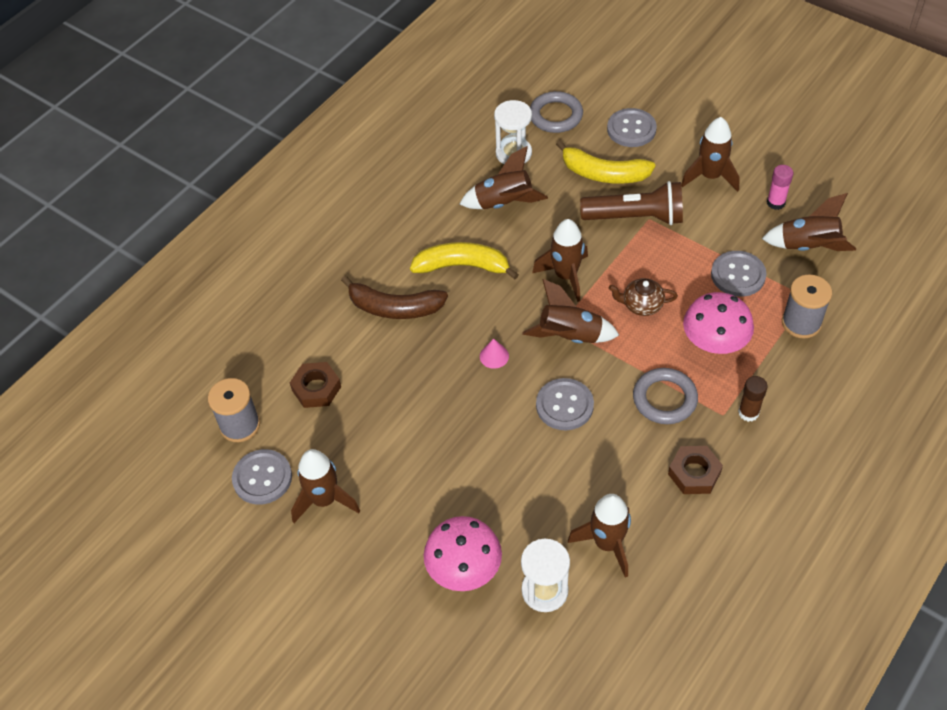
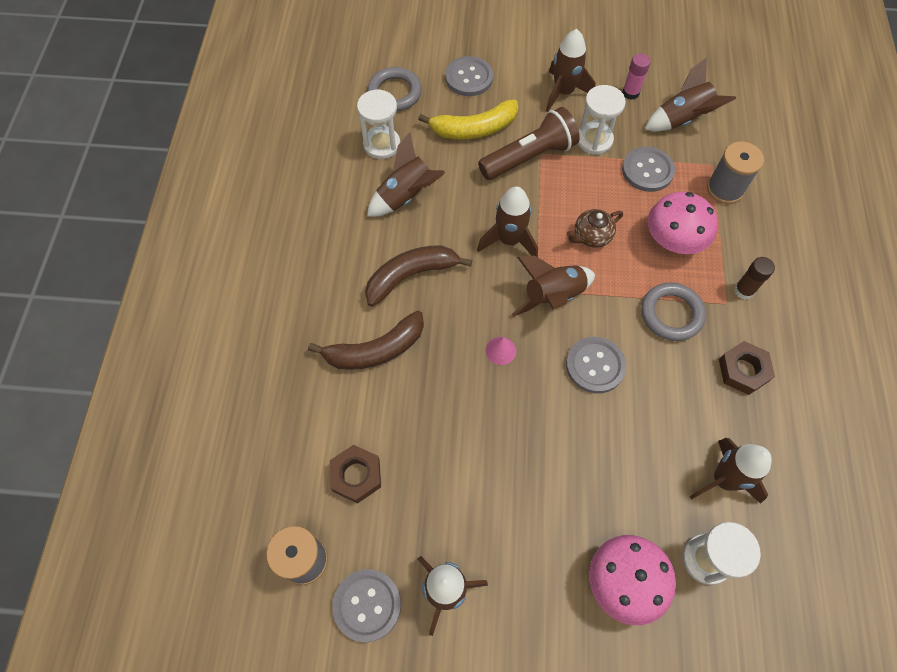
camera: 35 degrees left, 10 degrees up
yellow banana [410,242,519,279] -> brown banana [365,245,472,307]
none -> white hourglass [578,85,626,155]

